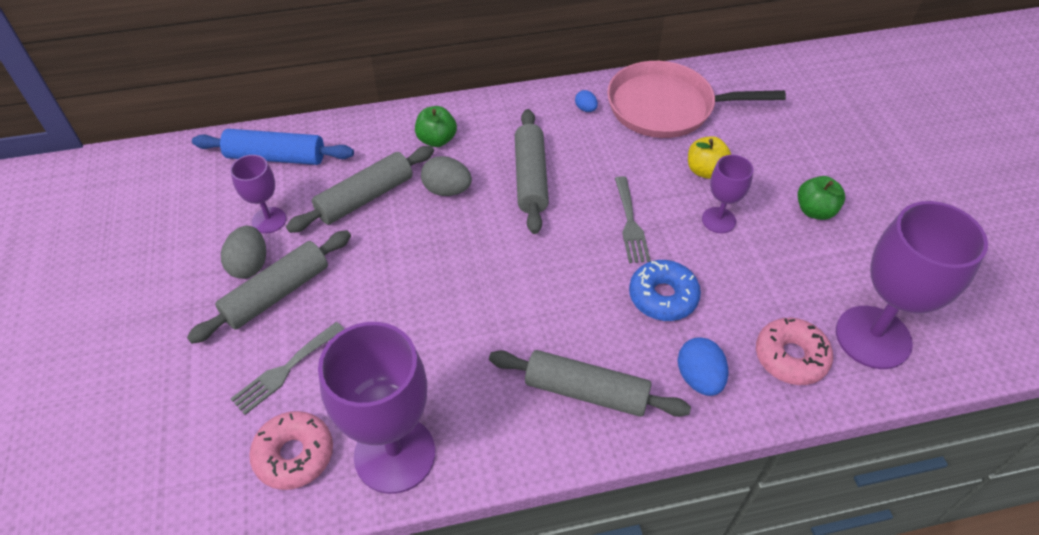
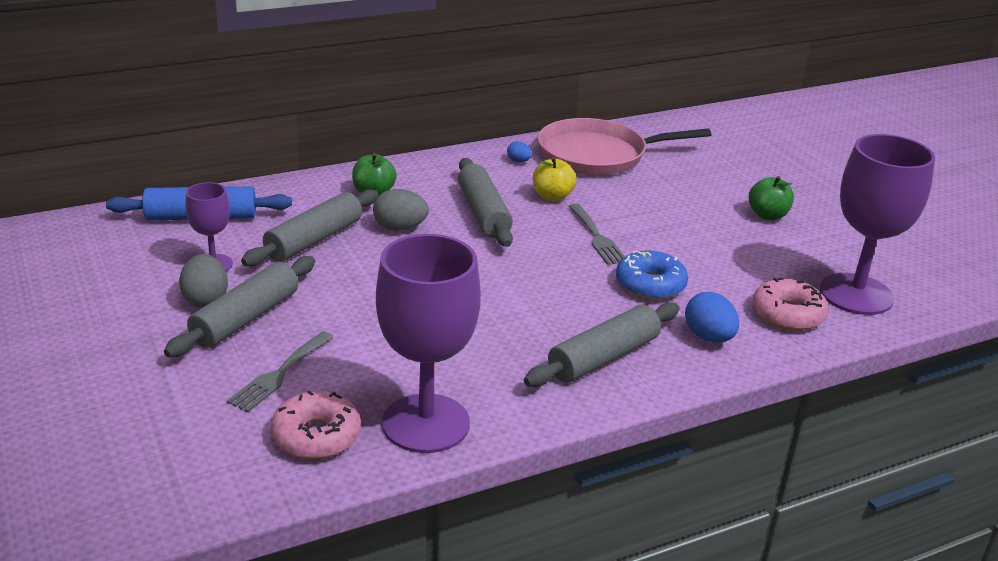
camera: 15 degrees left, 20 degrees down
grey rolling pin [489,350,691,417] -> grey rolling pin turned 45 degrees counterclockwise [524,302,679,387]
yellow apple [688,136,731,179] -> yellow apple moved to [533,157,576,201]
purple goblet [702,155,753,233] -> none

